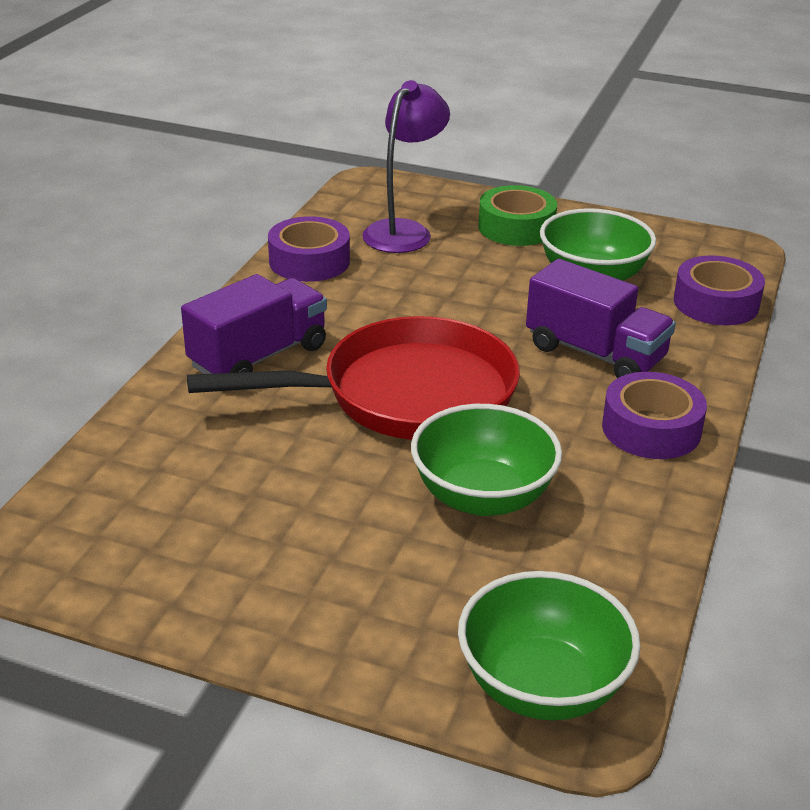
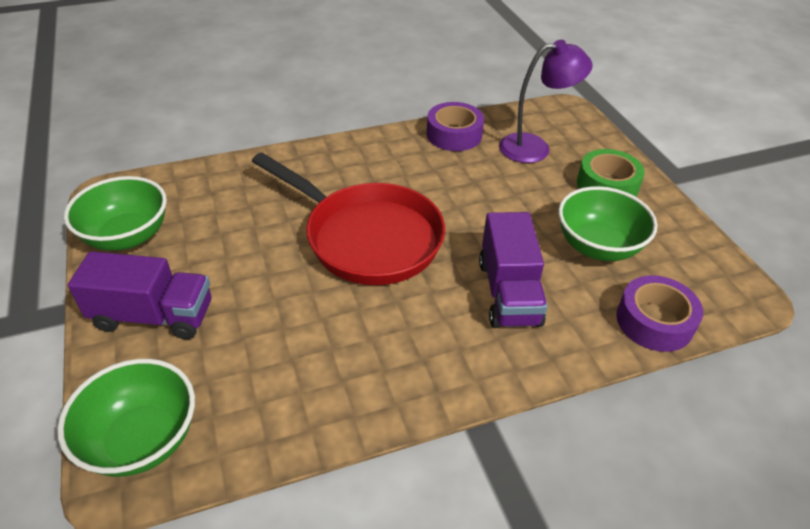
camera: 50 degrees right, 10 degrees up
purple truck [181,274,327,374] -> purple truck moved to [68,251,211,340]
green bowl [411,404,562,516] -> green bowl moved to [64,176,167,251]
purple tape [602,372,707,459] -> none

